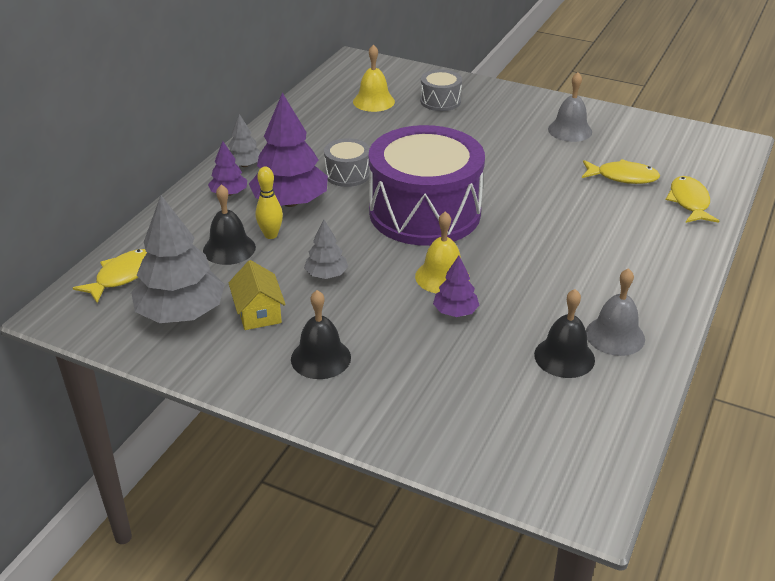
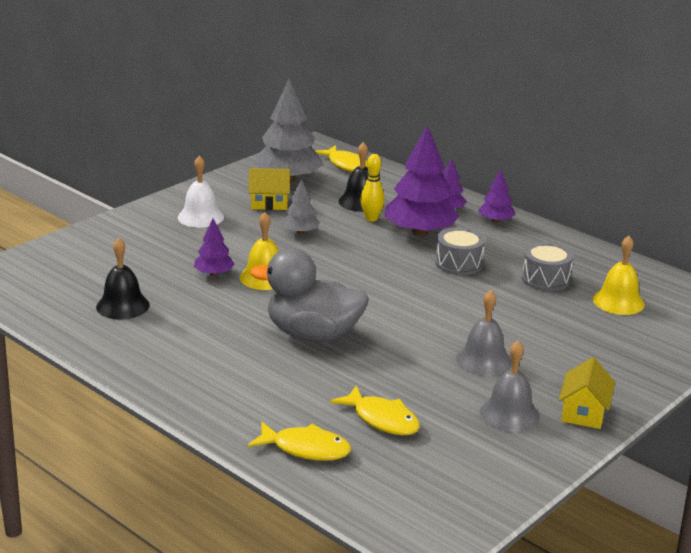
camera: 105 degrees right, 10 degrees down
grey tree [228,114,261,167] -> purple tree [478,170,515,223]
black bell [291,290,351,379] -> white bell [178,156,224,228]
purple drum [369,125,485,246] -> none
grey drum [420,69,462,111] -> grey drum moved to [522,242,574,291]
yellow fish [582,159,660,184] -> yellow fish turned 75 degrees counterclockwise [330,385,420,435]
grey bell [586,268,645,356] -> grey bell moved to [456,290,512,376]
none -> grey duck [250,248,369,342]
none -> yellow house [558,357,615,429]

